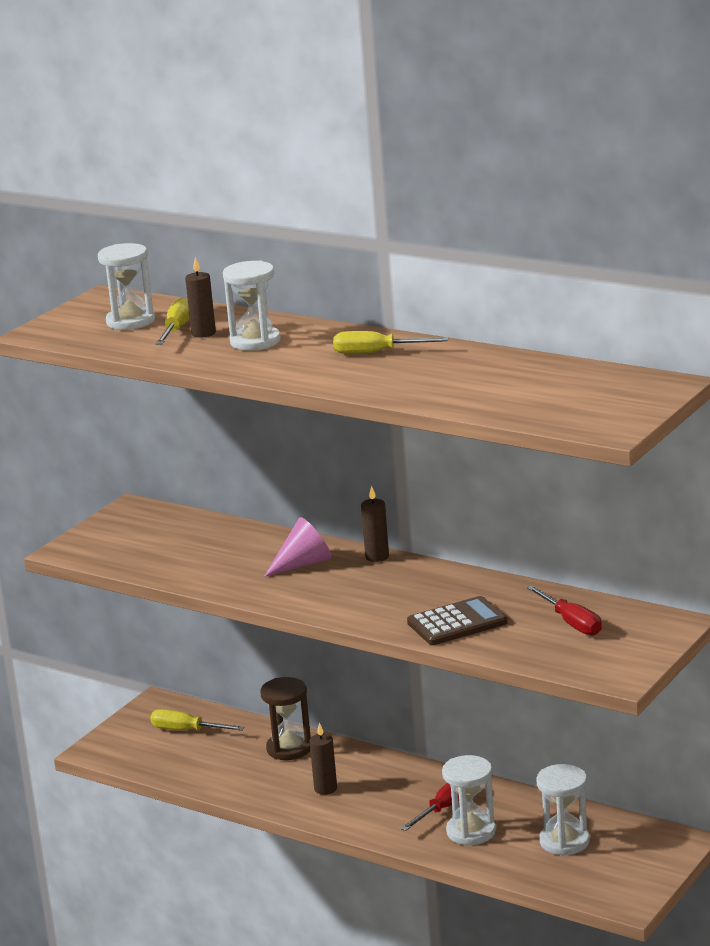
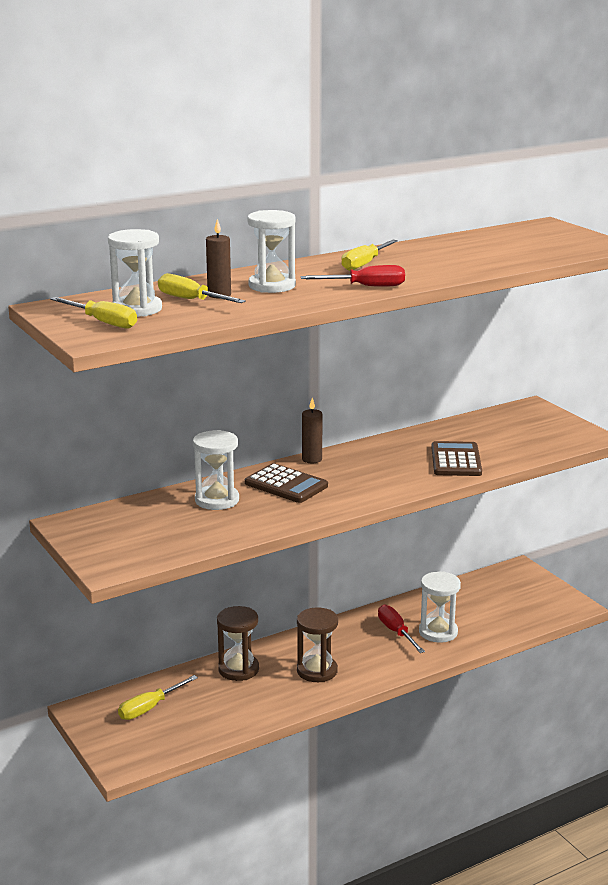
camera: 65 degrees left, 0 degrees up
pink cone [264,517,331,577] -> brown calculator [245,463,328,503]
brown candle [310,722,337,795] -> brown hourglass [297,607,338,682]
red screwdriver [527,585,602,636] -> red screwdriver moved to [301,265,405,287]
white hourglass [536,764,590,856] -> white hourglass moved to [193,430,239,510]
none -> yellow screwdriver [50,297,137,329]

